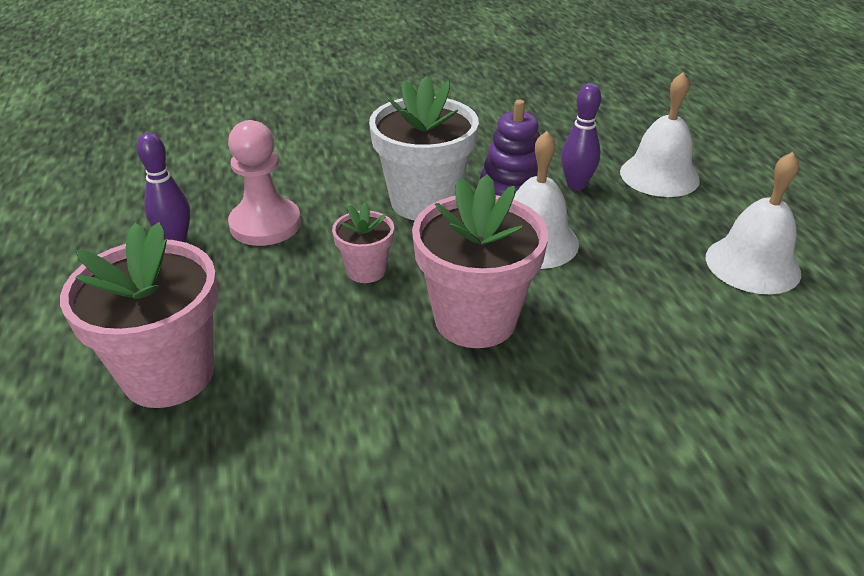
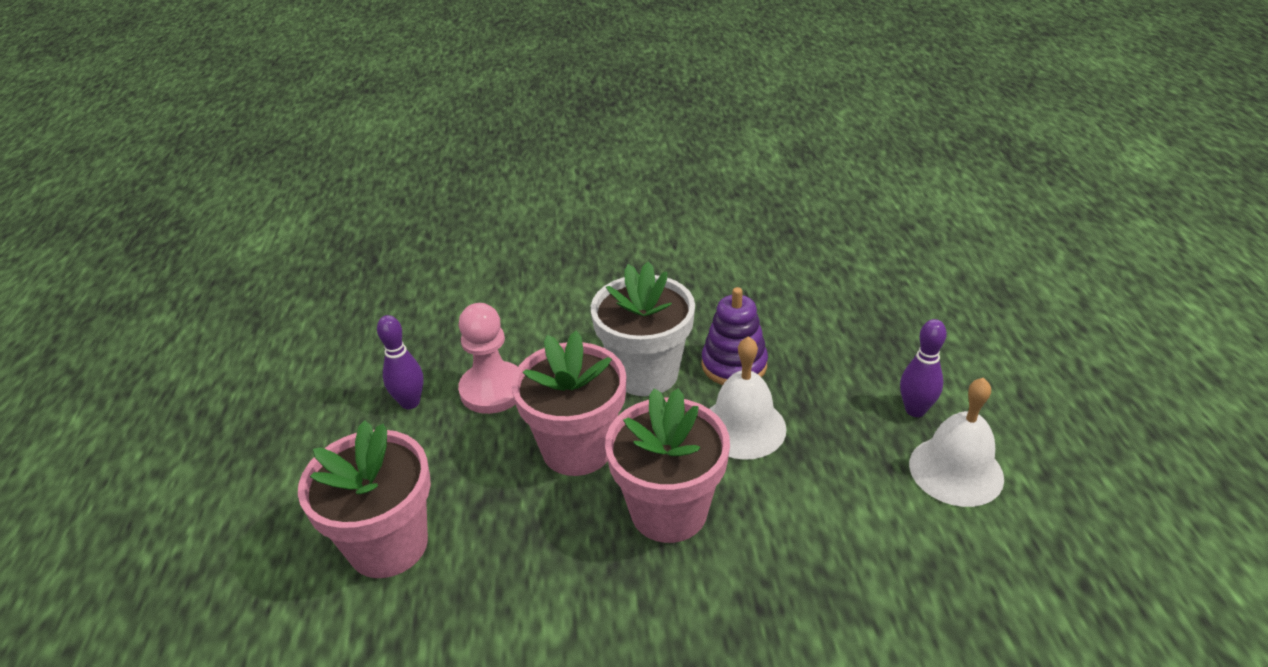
camera: 10 degrees right, 0 degrees up
pink flower pot [332,202,394,283] -> pink flower pot [512,331,626,476], size x1.93
purple bowling pin [561,83,601,190] -> purple bowling pin moved to [900,319,947,417]
white bell [620,72,700,197] -> none

